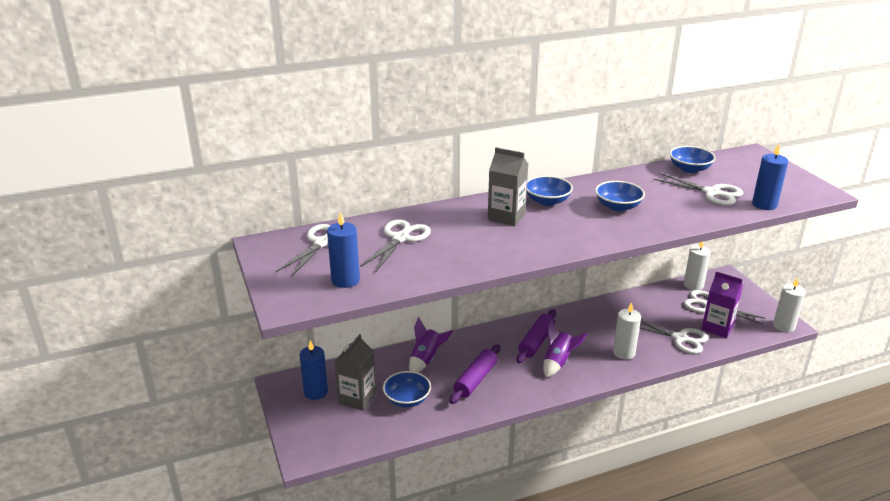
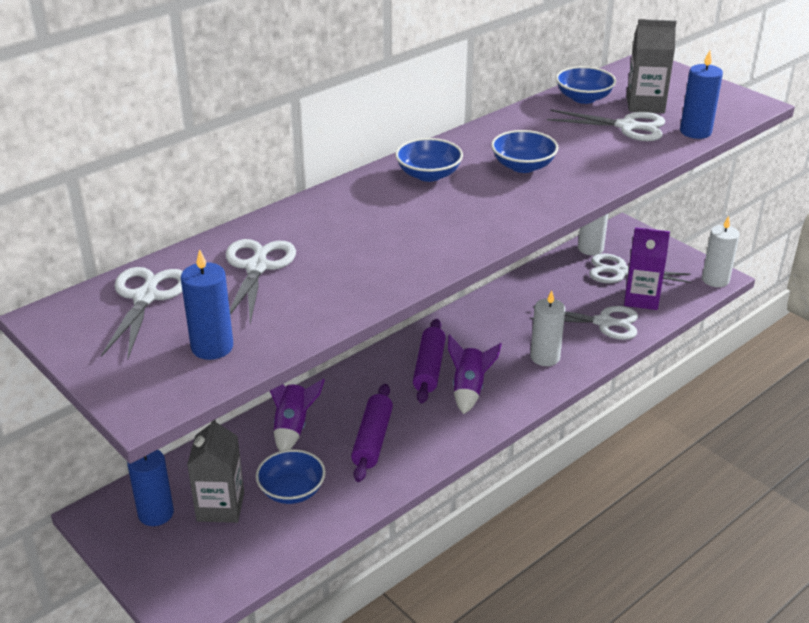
camera: 20 degrees left, 5 degrees up
grey carton [488,147,528,226] -> grey carton moved to [627,19,677,113]

